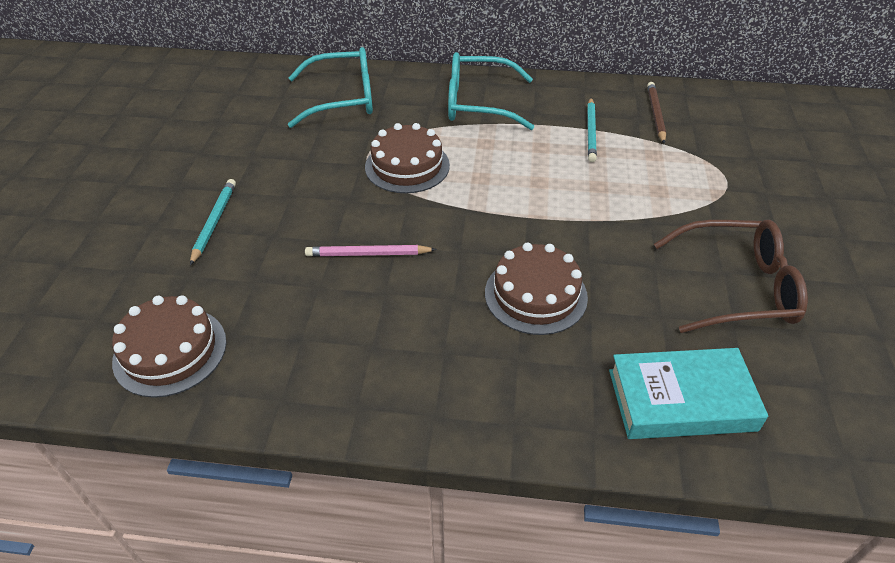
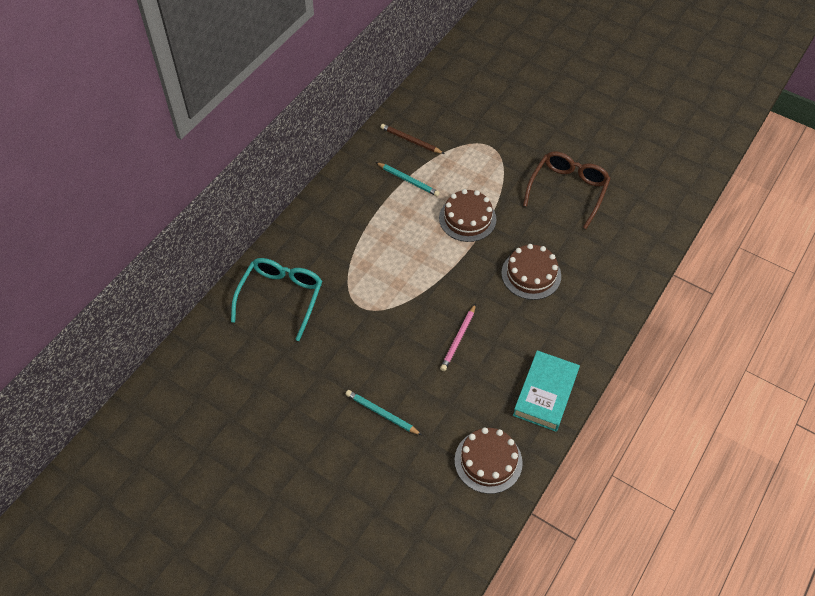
camera: 65 degrees left, 10 degrees up
brown cake [365,123,450,193] -> brown cake moved to [439,189,497,242]
turquoise glasses [448,52,534,130] -> none
turquoise book [609,348,768,439] -> turquoise book moved to [513,350,580,432]

